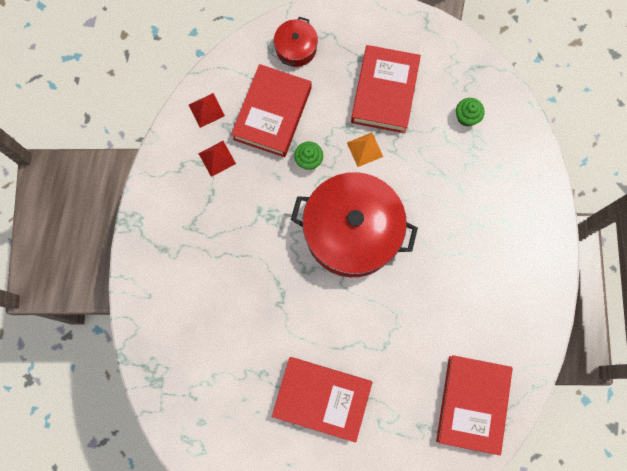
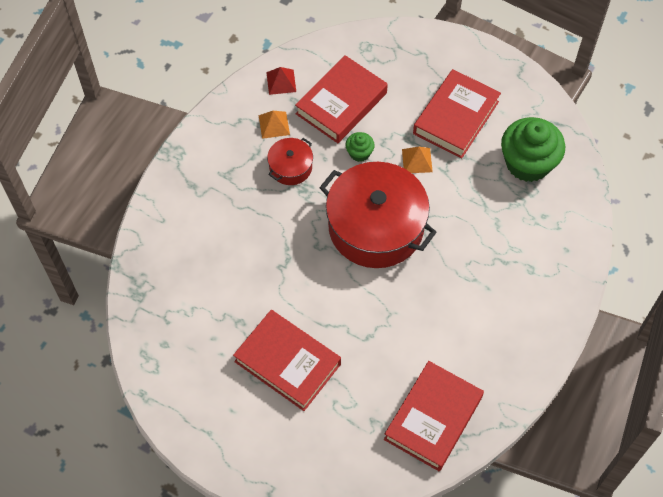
camera: 20 degrees right, 15 degrees down
red pyramid [198,141,236,177] -> orange pyramid [259,111,290,139]
red pot [274,17,318,67] -> red pot moved to [267,138,313,185]
green cupcake [456,98,485,126] -> green cupcake [501,117,565,182], size x2.16

